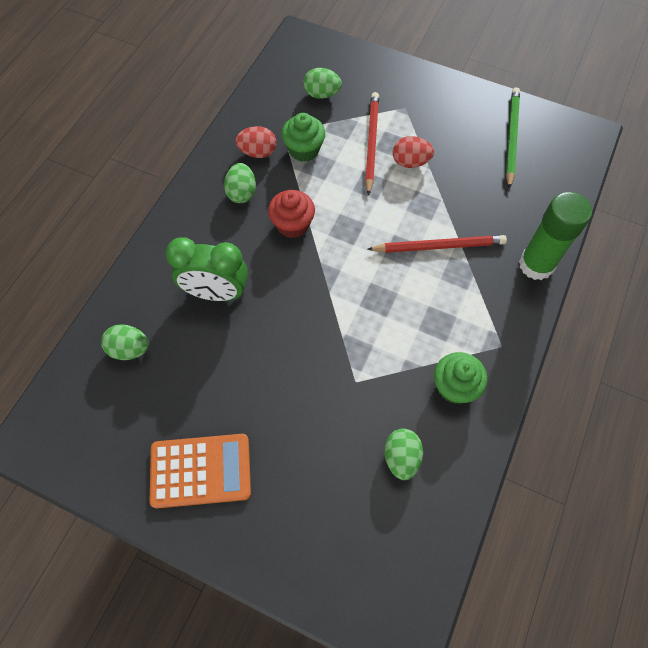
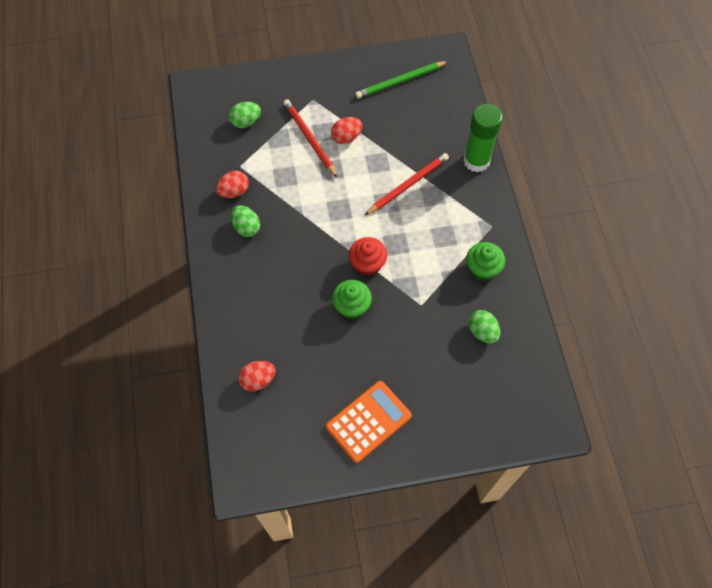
camera: 35 degrees left, 0 degrees up
green egg [101,324,149,360] -> red egg [238,361,276,391]
green clock [166,237,248,301] -> none
red cupcake [268,190,315,238] -> red cupcake moved to [349,237,387,276]
green cupcake [281,113,325,162] -> green cupcake moved to [332,280,372,319]
green pencil [506,88,520,189] -> green pencil turned 90 degrees counterclockwise [355,61,449,98]

